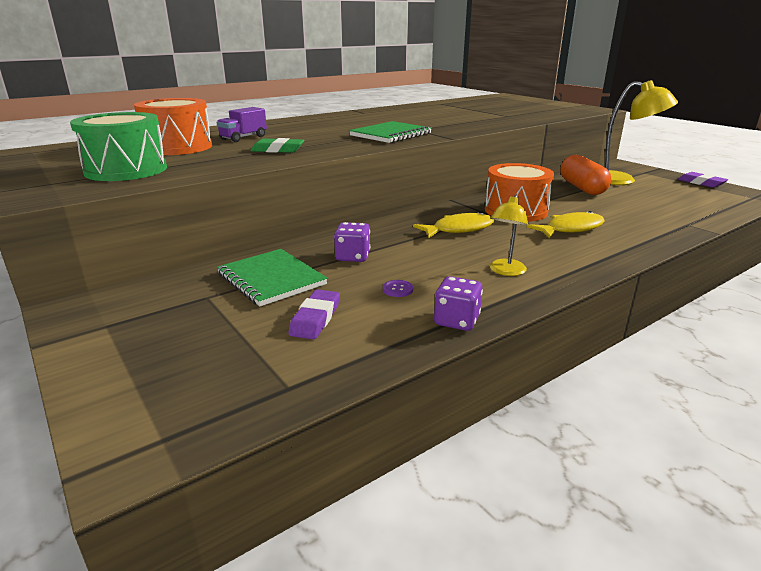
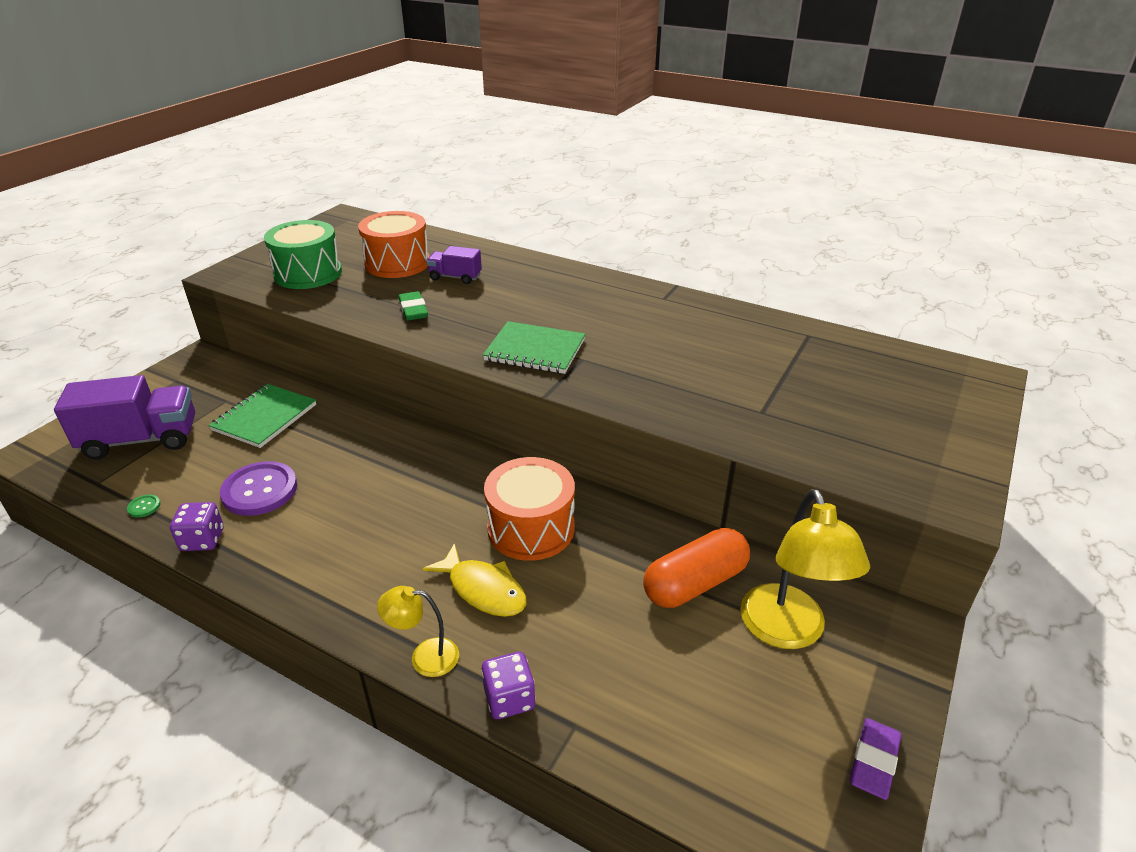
camera: 65 degrees right, 10 degrees up
purple eraser [288,289,340,339] -> none
purple dice [334,222,370,262] -> purple dice moved to [481,652,535,719]
purple button [383,280,413,297] -> purple button [220,461,297,516], size x2.48
yellow fish [413,212,494,238] -> none
yellow lamp [490,194,528,276] -> yellow lamp moved to [377,586,459,677]
none -> purple truck [54,375,195,460]
none -> green button [127,495,160,517]

